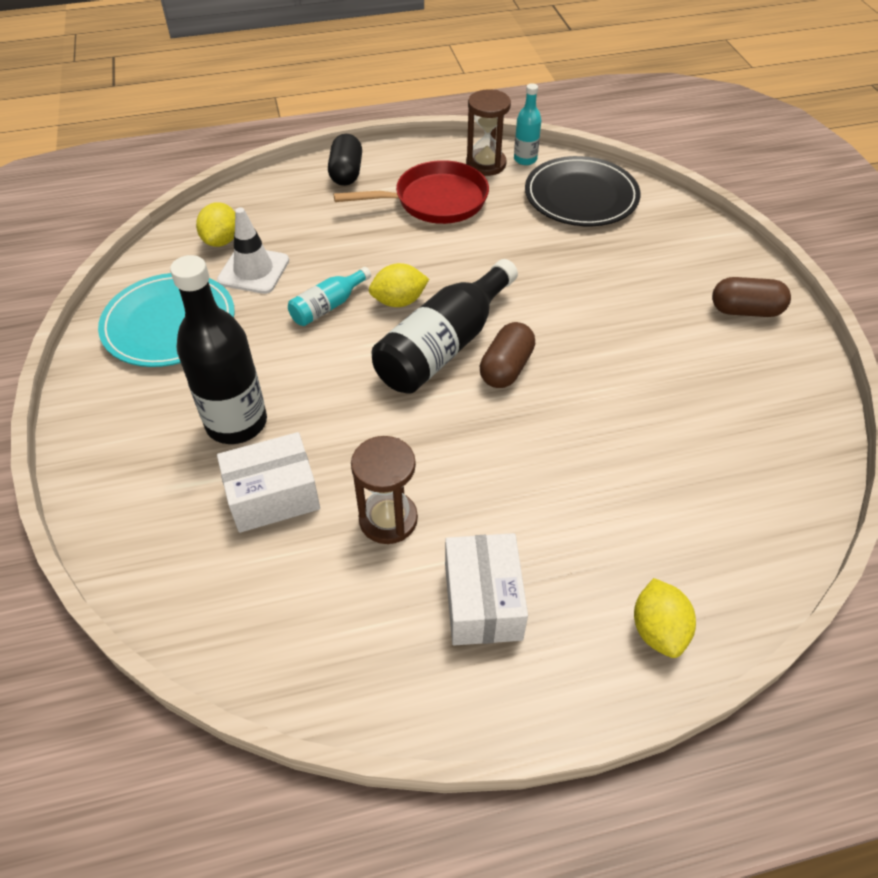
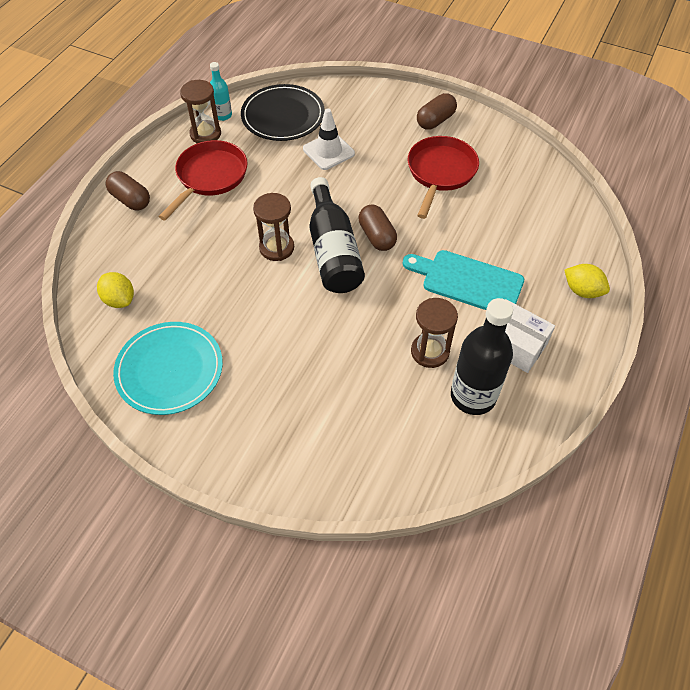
camera: 50 degrees left, 5 degrees up
black bottle [170,255,267,444] -> black bottle moved to [451,298,513,415]
white traffic cone [217,207,289,294] -> white traffic cone moved to [303,108,355,170]
white box [217,432,320,533] -> none
turquoise bottle [288,267,371,326] -> none
black capsule [328,134,362,186] -> brown capsule [105,171,150,210]
yellow lemon [369,263,429,307] -> brown hourglass [253,193,294,261]
none -> turquoise cutting board [402,250,524,310]
none -> red pan [408,136,479,219]

